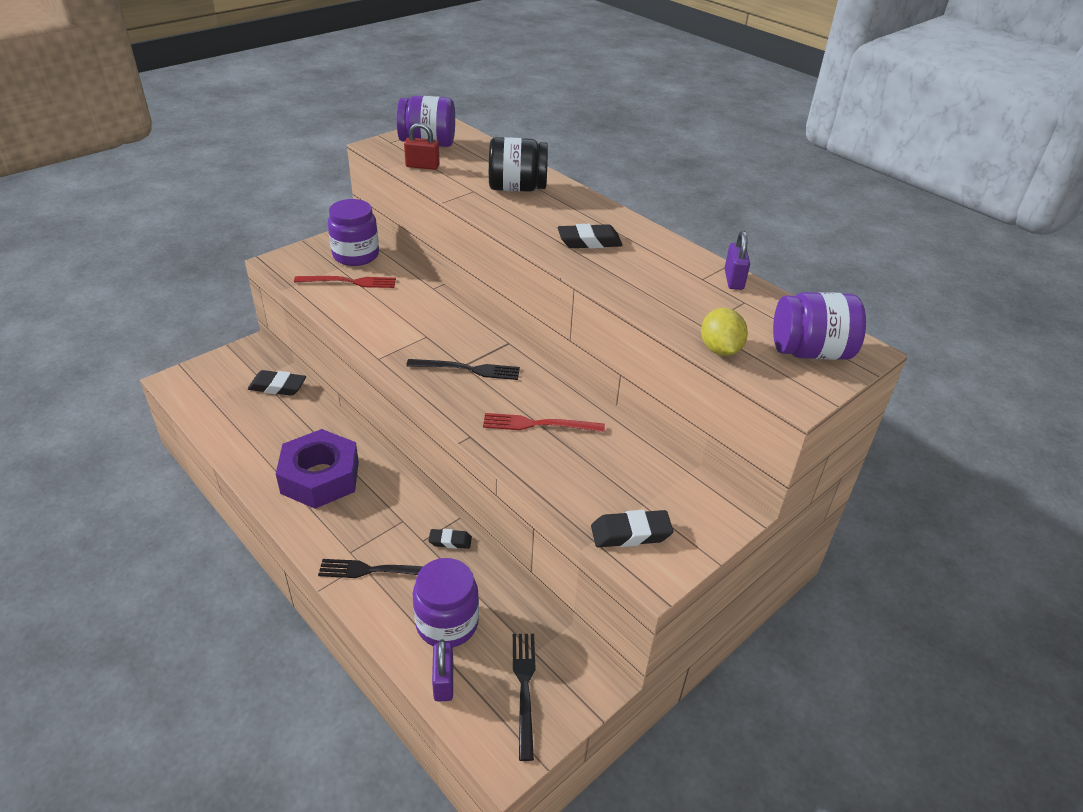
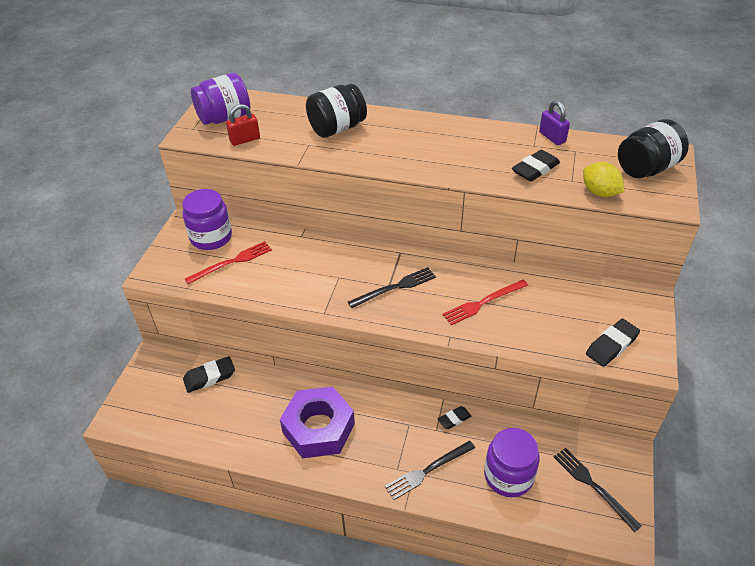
camera: 30 degrees left, 5 degrees up
purple padlock [432,640,453,702] -> none
black eraser [558,224,623,249] -> black eraser moved to [512,150,560,181]
purple jar [773,292,866,360] -> black jar [618,119,689,178]

